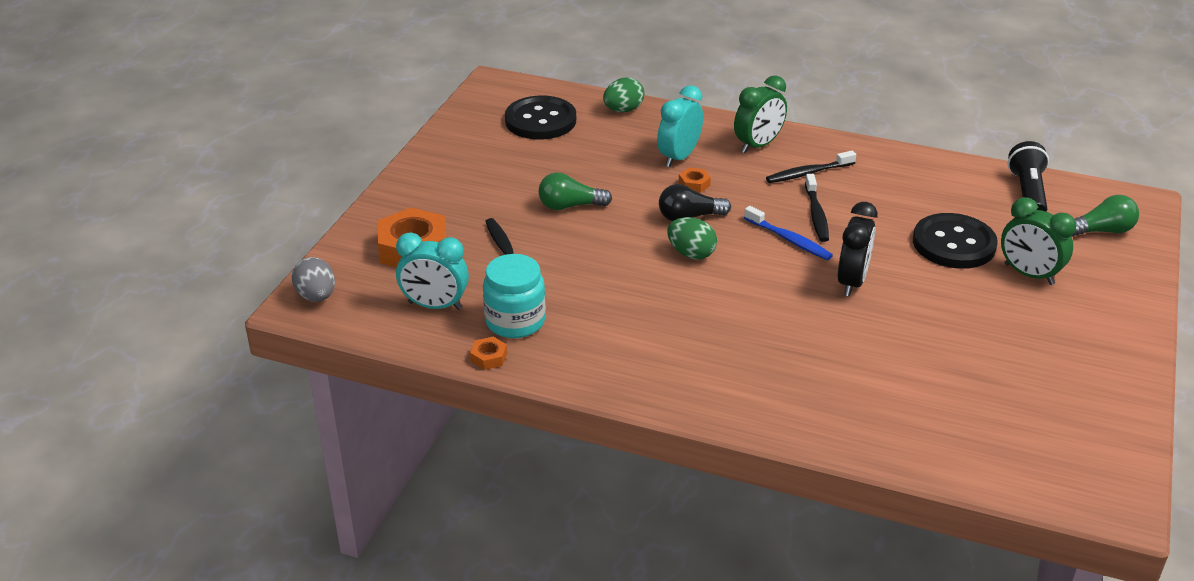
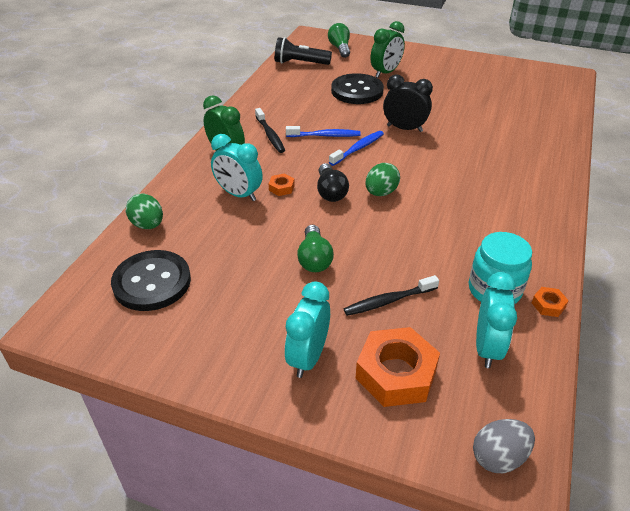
camera: 90 degrees left, 5 degrees up
black toothbrush [805,174,829,242] -> blue toothbrush [286,126,361,137]
none -> turquoise clock [285,282,330,378]

